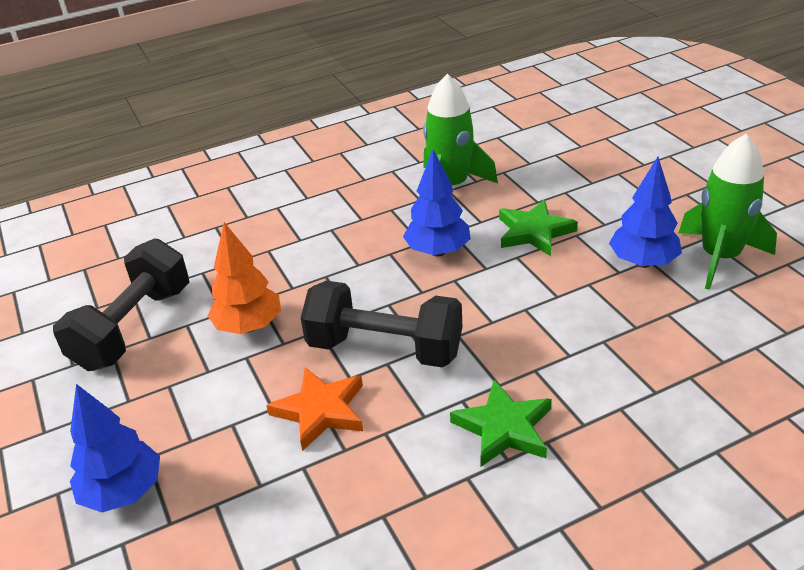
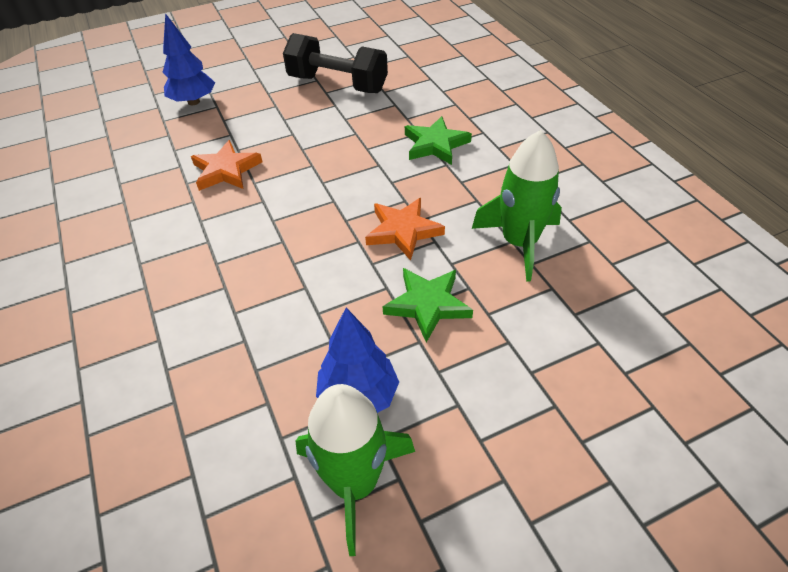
camera: 90 degrees right, 10 degrees up
orange tree [207,222,281,334] -> none
black dumbbell [301,281,462,368] -> none
blue tree [403,150,471,257] -> orange star [365,198,445,261]
green star [450,380,552,467] -> green star moved to [405,116,472,165]

